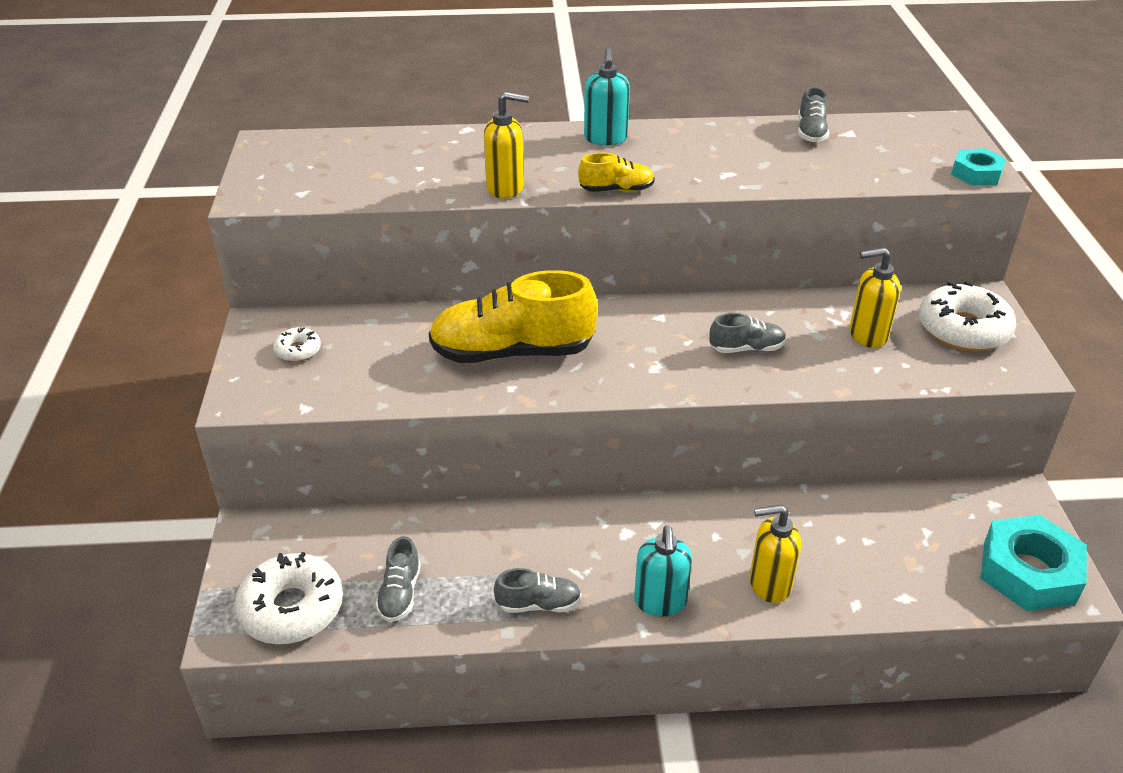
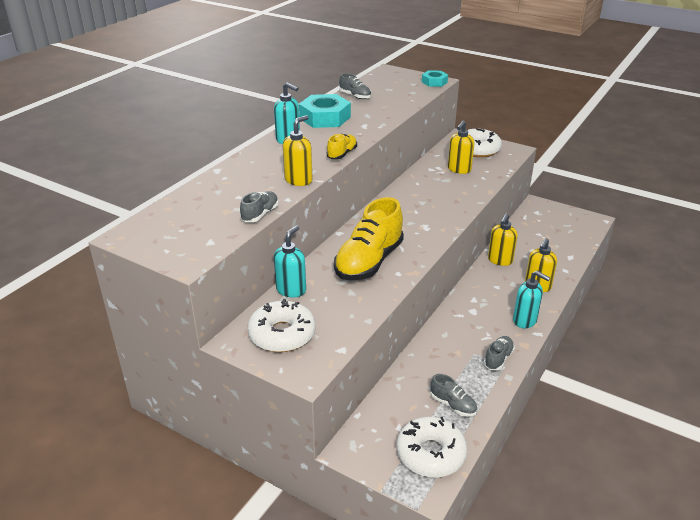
camera: 55 degrees left, 5 degrees down
white donut [273,327,321,362] -> white donut [248,299,316,352], size x2.02
grey shoe [710,313,786,353] -> grey shoe moved to [240,191,279,222]
turquoise nut [981,515,1087,611] -> turquoise nut moved to [299,94,351,128]
none -> turquoise soap dispenser [274,225,306,298]
none -> yellow soap dispenser [488,214,518,266]

